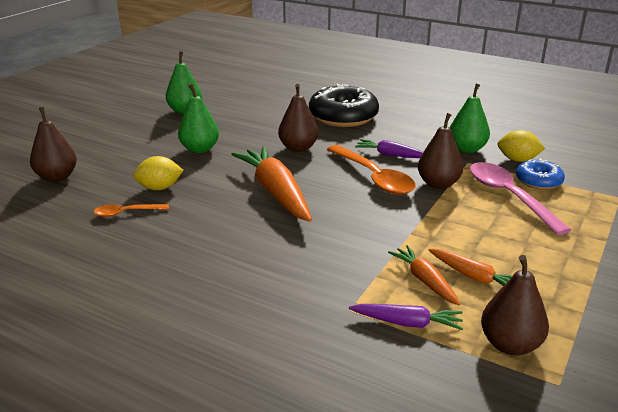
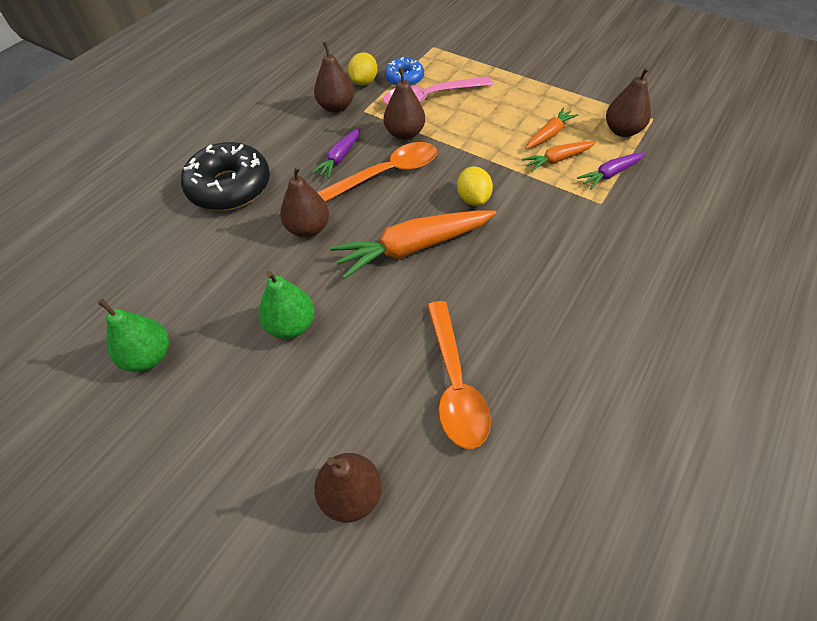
camera: 85 degrees left, 25 degrees up
orange spoon [93,204,169,217] -> orange spoon [427,301,491,449], size x1.93
yellow lemon [133,156,184,190] -> yellow lemon moved to [457,167,493,206]
purple carrot [349,304,463,330] -> purple carrot turned 135 degrees counterclockwise [577,152,646,190]
green pear [450,84,490,153] -> brown pear [314,41,354,113]

